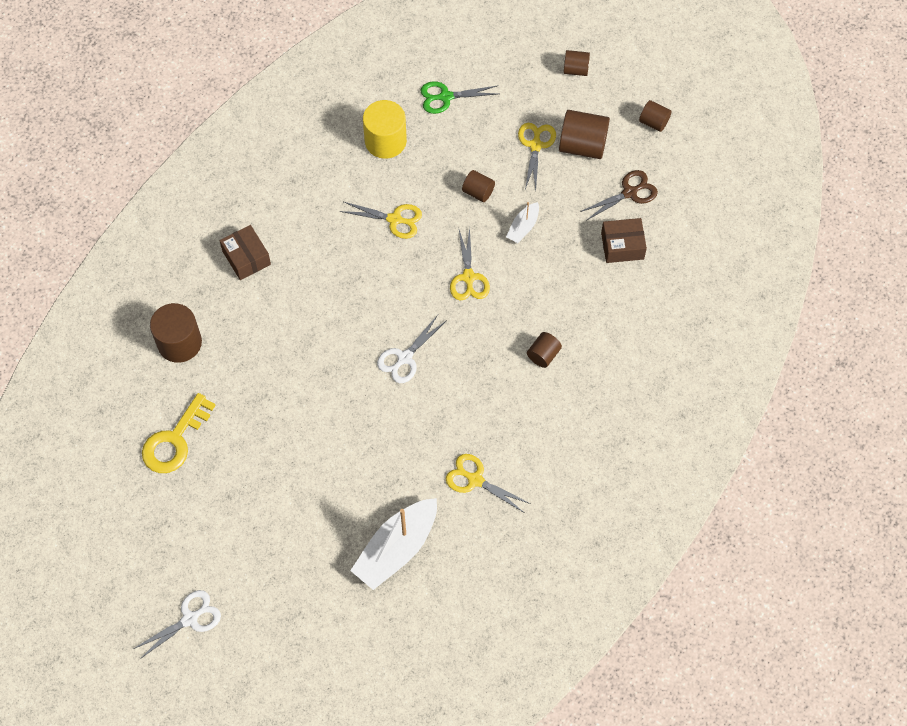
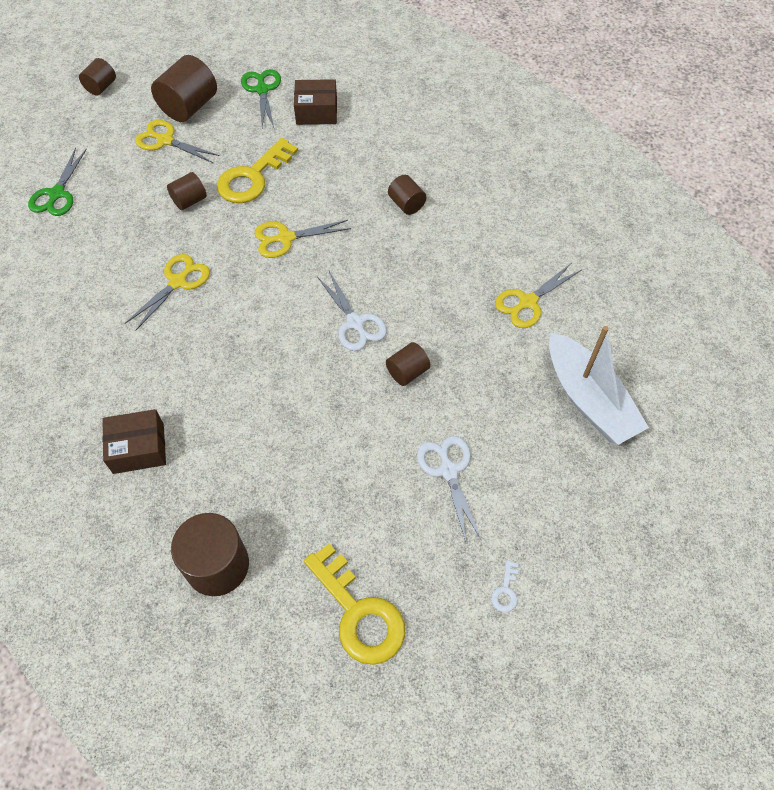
camera: 70 degrees left, 5 degrees down
white scissors [133,590,221,660] -> white scissors moved to [417,436,481,542]
yellow cylinder [363,100,407,159] -> none
yellow scissors [450,228,490,300] -> yellow scissors turned 150 degrees clockwise [254,220,351,258]
white boat [506,202,539,243] -> yellow key [217,138,298,203]
brown scissors [580,170,658,221] -> green scissors [241,69,281,128]
brown box [601,218,647,263] -> brown box turned 75 degrees clockwise [294,79,337,125]
brown cylinder [639,100,671,132] -> brown cylinder moved to [386,342,430,386]
none -> white key [491,560,519,612]

